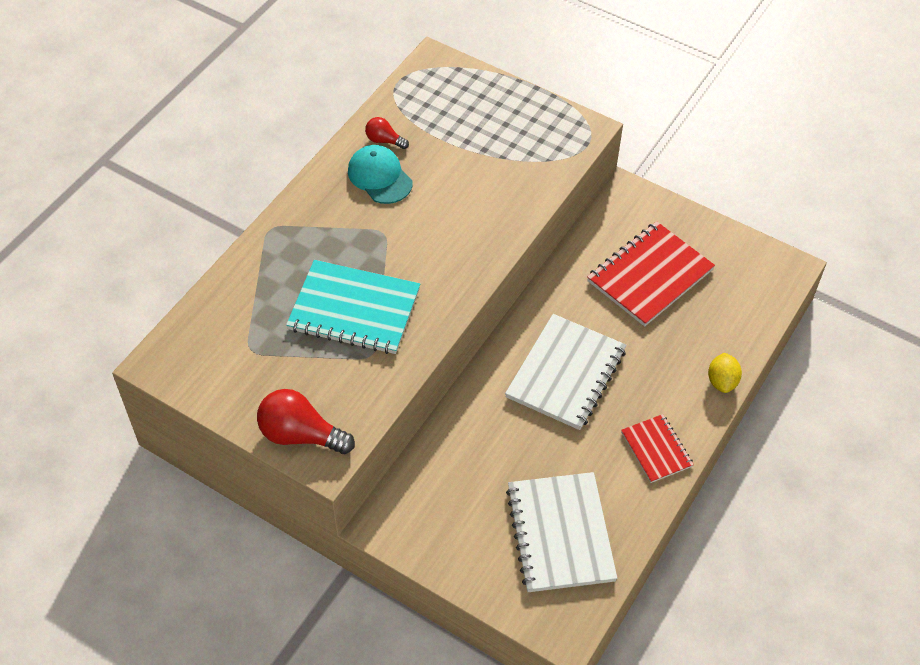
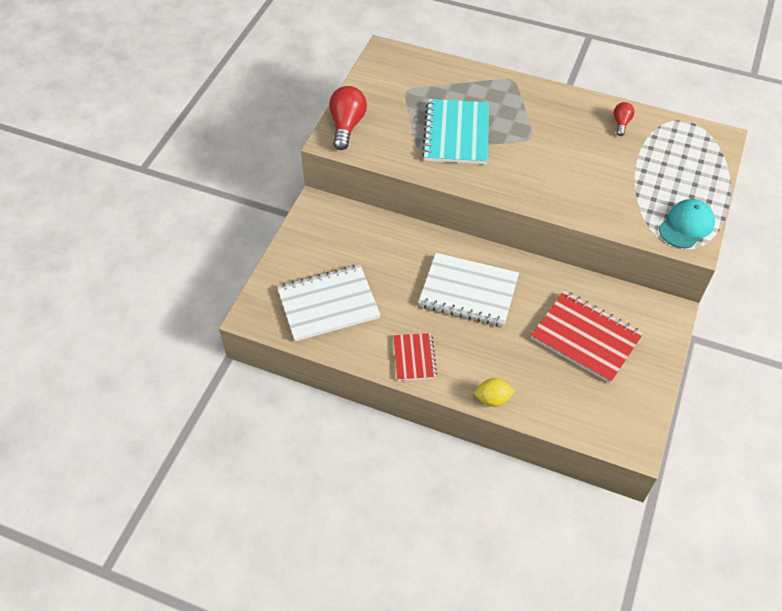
camera: 80 degrees right, 0 degrees up
turquoise cap [348,145,413,204] -> turquoise cap moved to [659,199,715,248]
red notebook [621,414,694,483] -> red notebook turned 60 degrees counterclockwise [393,333,437,381]

